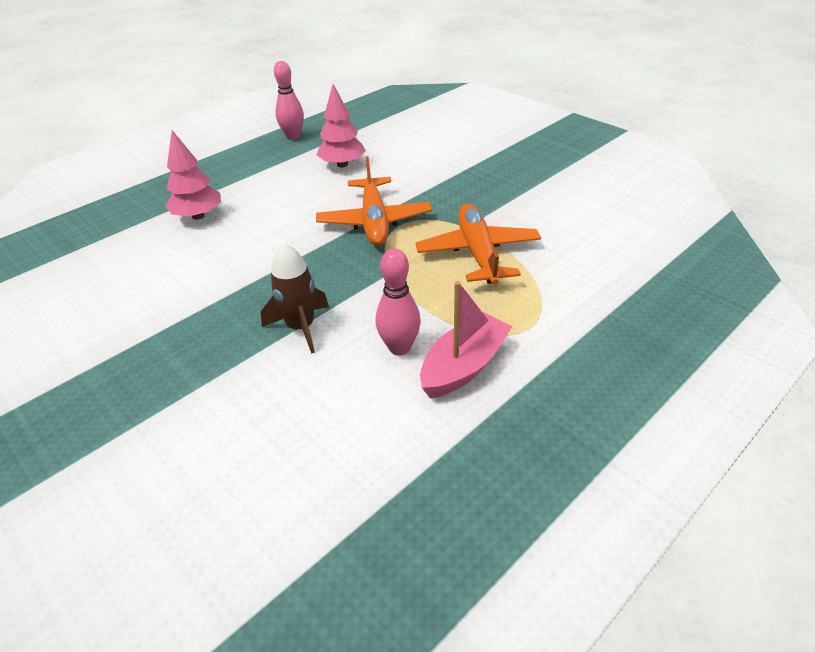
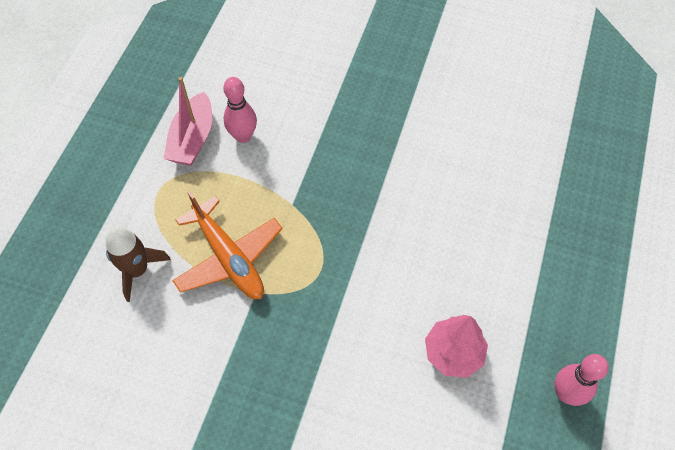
camera: 150 degrees right, 20 degrees up
pink tree [165,130,221,220] -> none
brown rocket [261,242,329,354] -> brown rocket moved to [105,227,171,302]
orange plane [316,156,432,246] -> none

